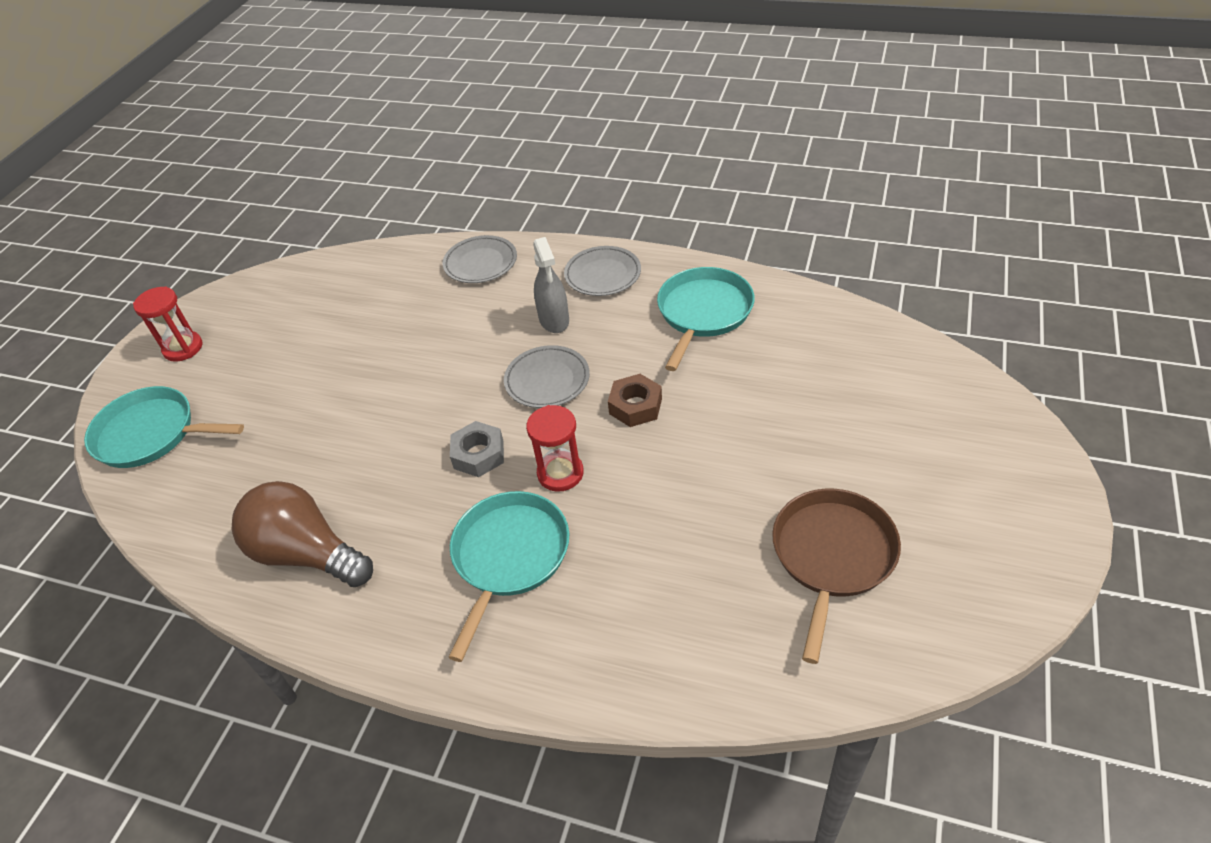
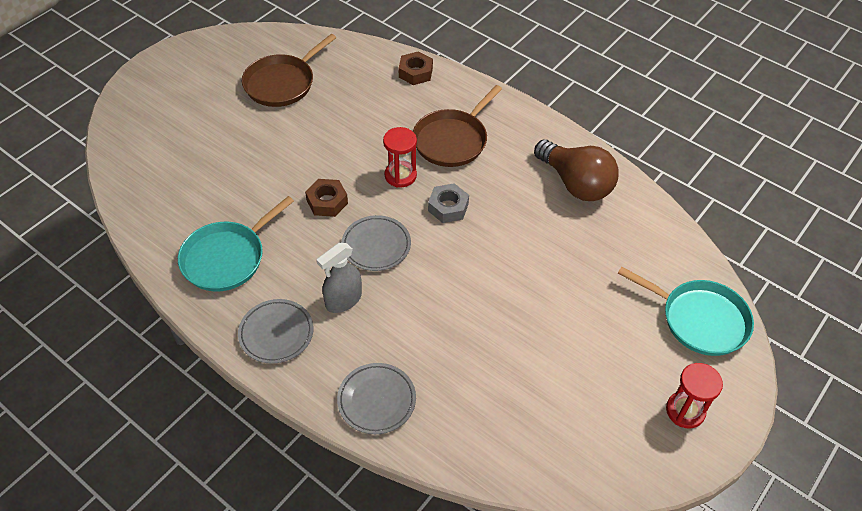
camera: 165 degrees left, 5 degrees up
turquoise pan [448,491,569,662] -> brown pan [413,85,502,167]
grey spray bottle [533,237,569,333] -> grey spray bottle turned 135 degrees counterclockwise [317,242,362,313]
none -> brown nut [399,51,433,85]

